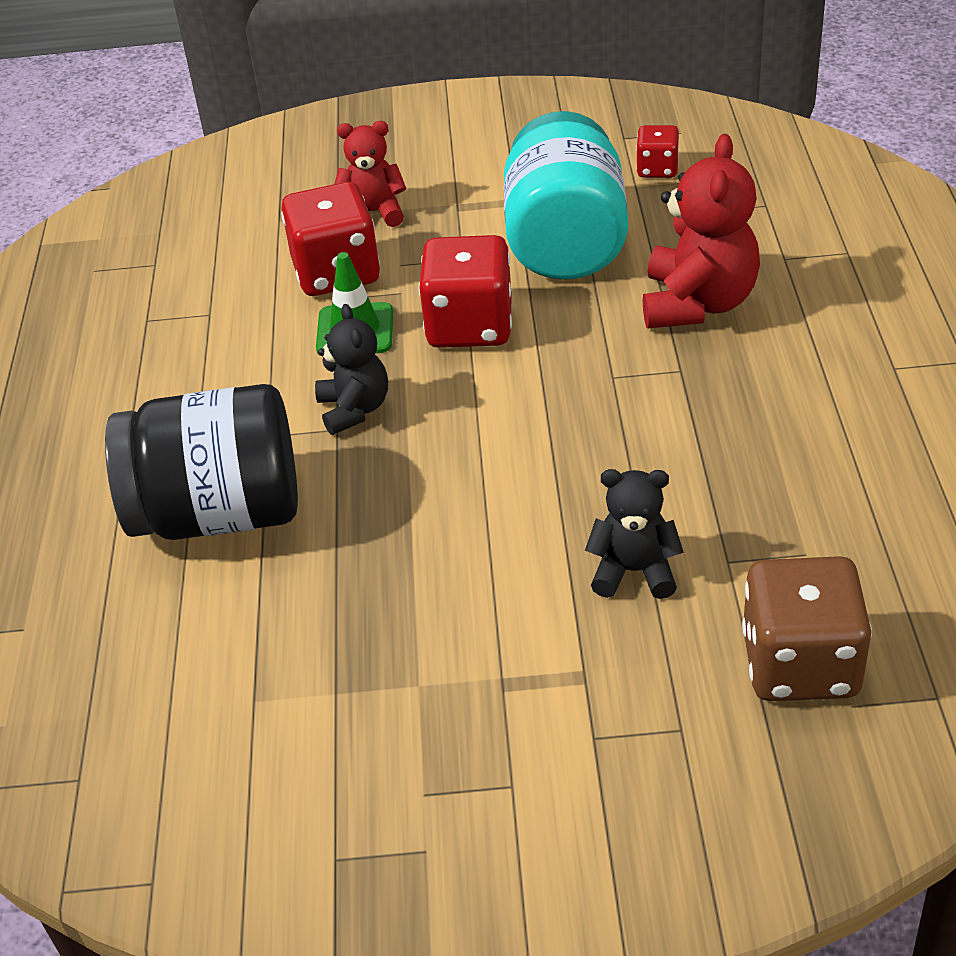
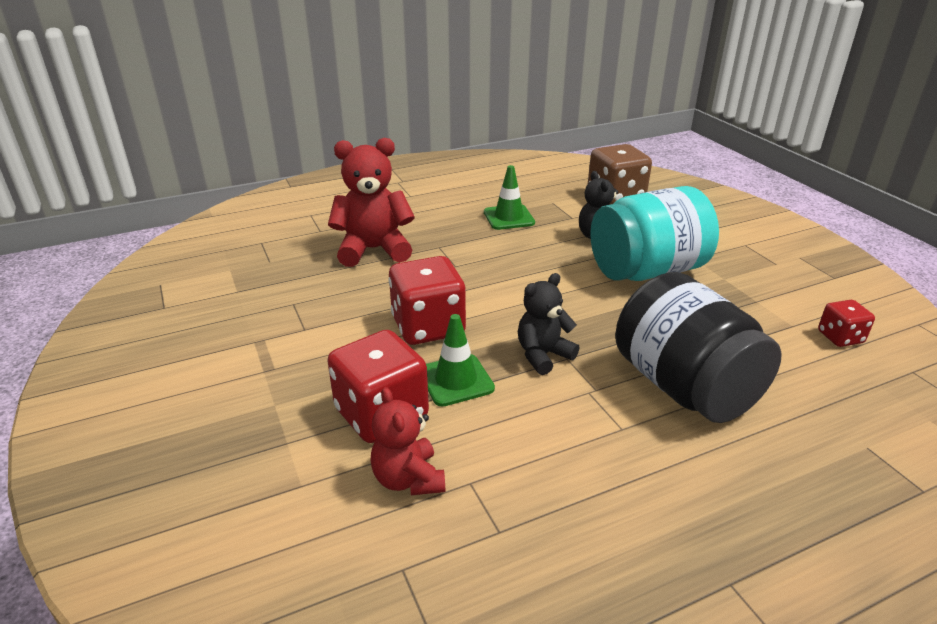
camera: 115 degrees left, 10 degrees down
red teddy bear [334,121,406,227] -> red teddy bear moved to [370,387,445,495]
turquoise jar [504,111,628,280] -> turquoise jar moved to [590,186,719,281]
red dice [636,125,679,178] -> red dice moved to [818,300,875,347]
none -> green traffic cone [484,165,535,230]

